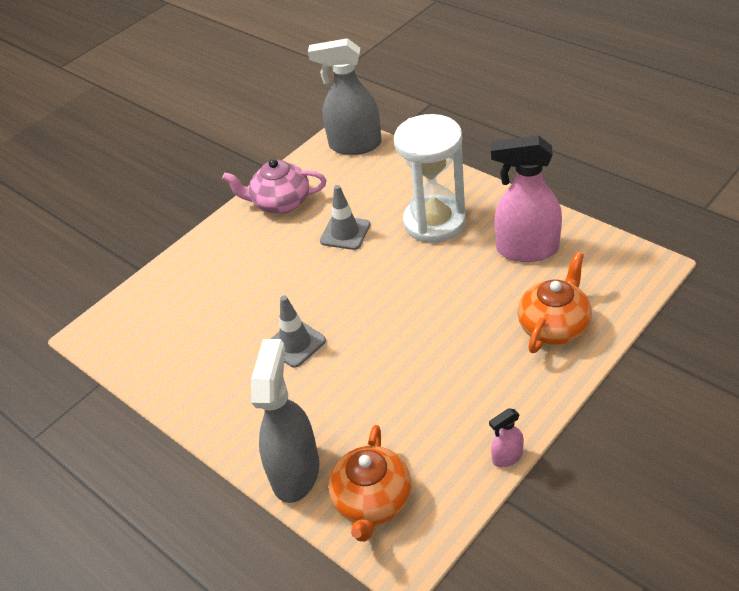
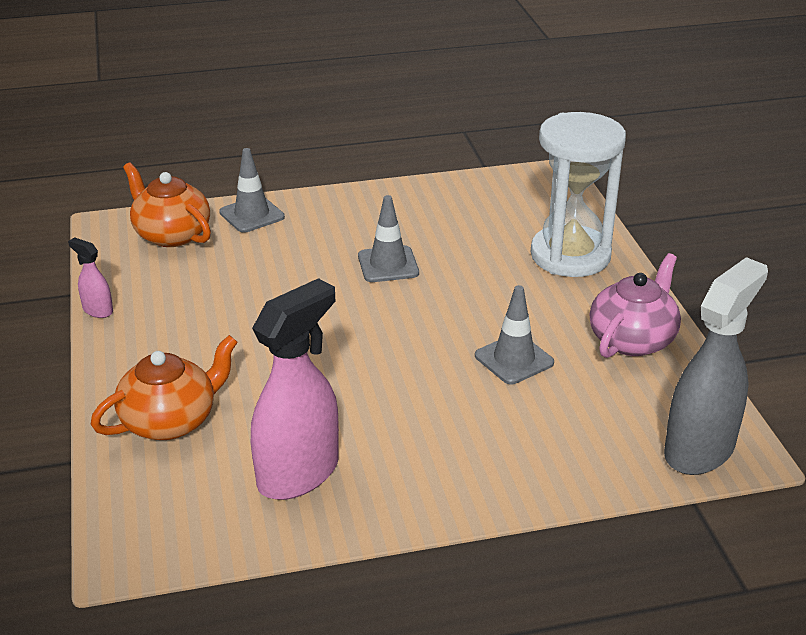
camera: 120 degrees right, 10 degrees down
grey spray bottle [251,339,319,503] -> grey traffic cone [219,148,285,233]
white hourglass [394,114,466,243] -> white hourglass moved to [531,112,626,277]
pink spray bottle [489,408,524,467] -> pink spray bottle turned 60 degrees counterclockwise [68,237,113,318]
orange teapot [518,252,592,353] -> orange teapot turned 105 degrees counterclockwise [91,335,238,440]

